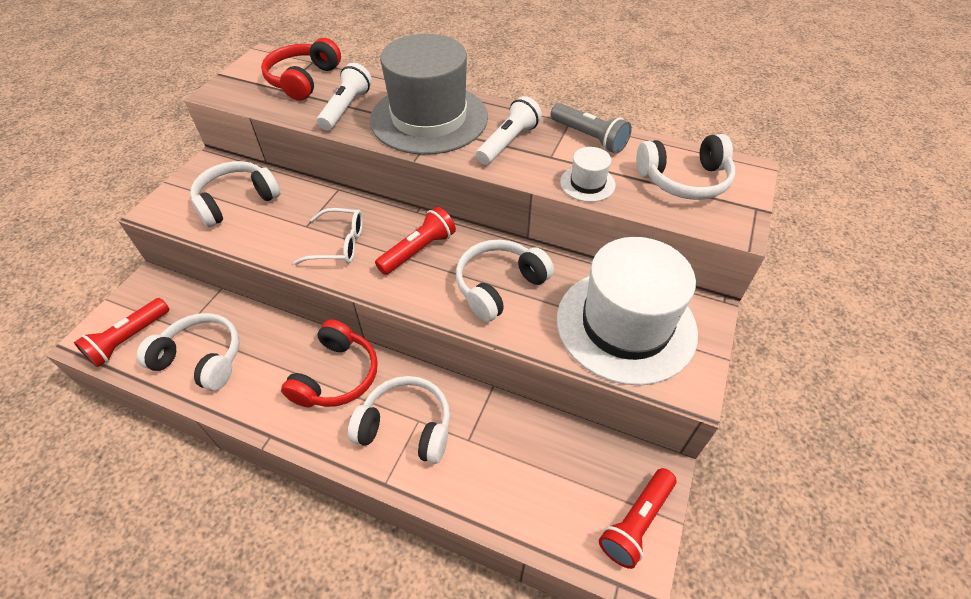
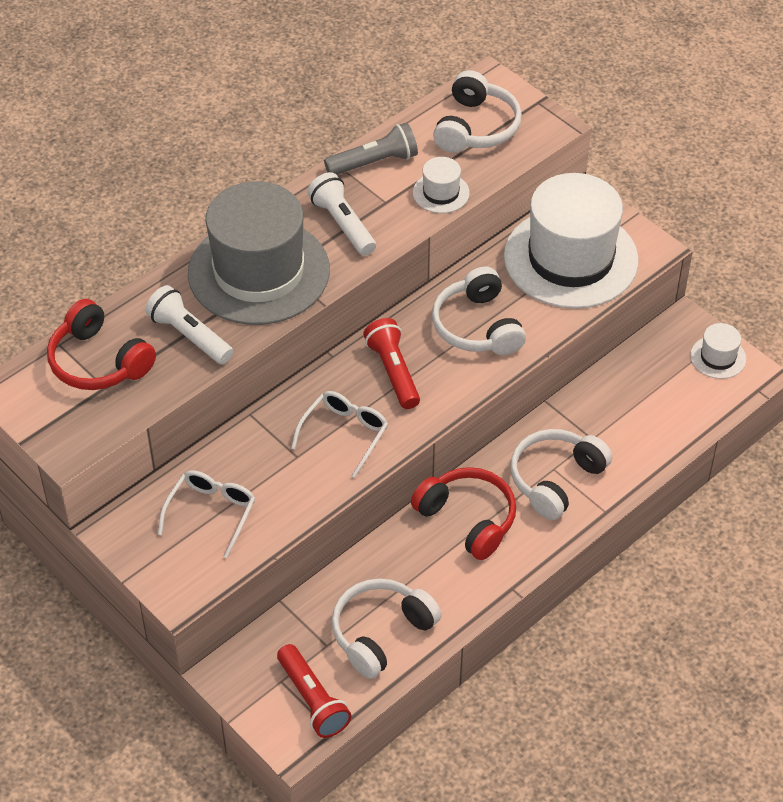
camera: 65 degrees left, 0 degrees up
white headphones [190,161,281,227] -> white glasses [158,470,255,558]
red flashlight [599,468,676,569] -> white hat [690,323,746,379]

